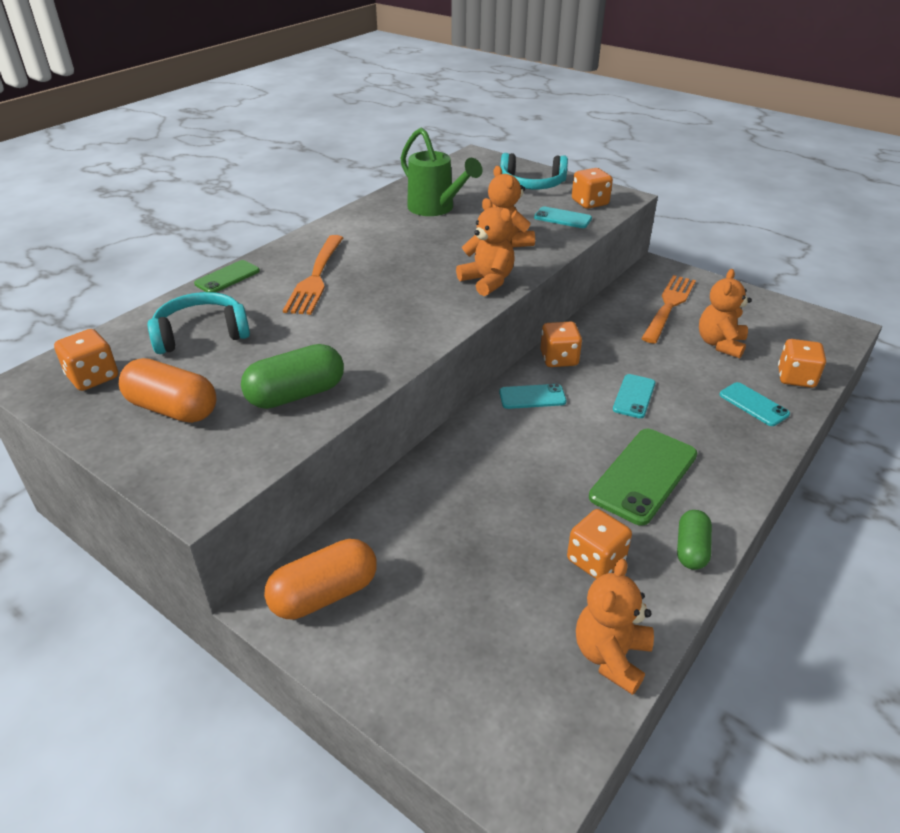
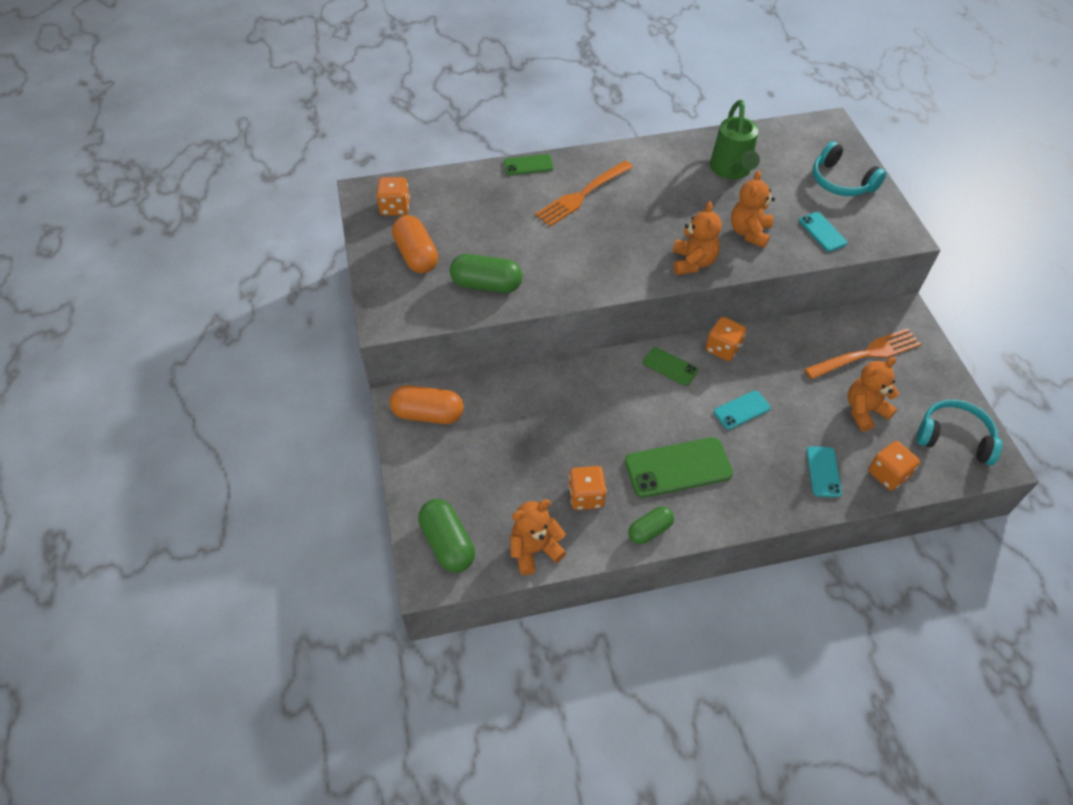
camera: 40 degrees right, 15 degrees up
turquoise headphones [148,292,250,354] -> turquoise headphones moved to [916,400,1003,465]
turquoise phone [499,384,566,409] -> green phone [643,347,698,386]
orange dice [572,168,613,209] -> none
none -> green capsule [418,499,475,573]

